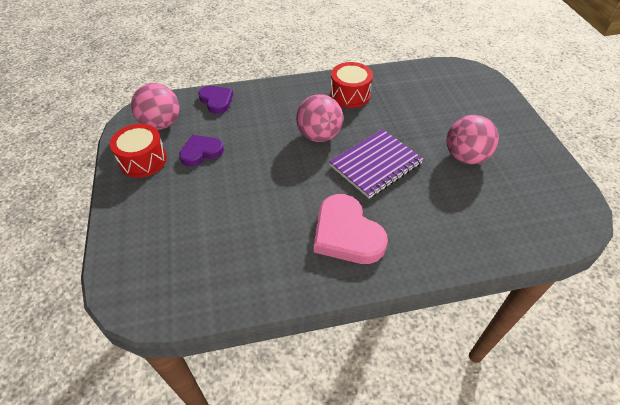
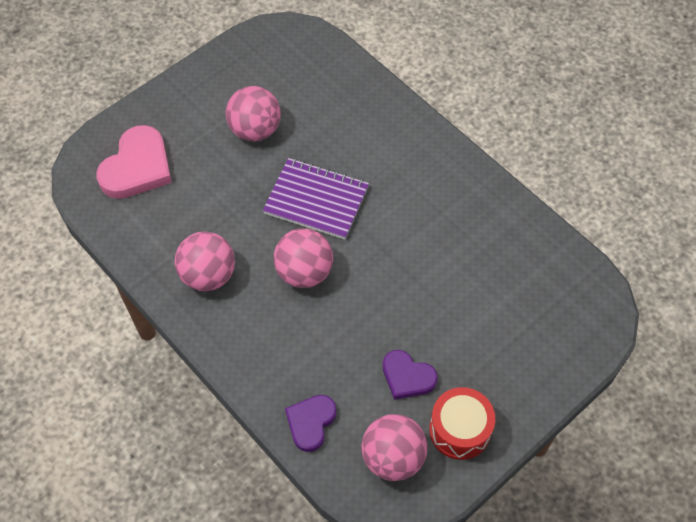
camera: 120 degrees left, 10 degrees up
pink heart [314,194,388,264] -> pink heart moved to [96,125,172,199]
red drum [330,62,373,108] -> pink ball [175,231,235,291]

